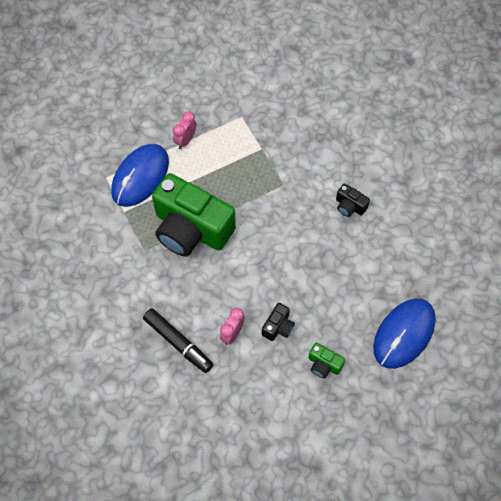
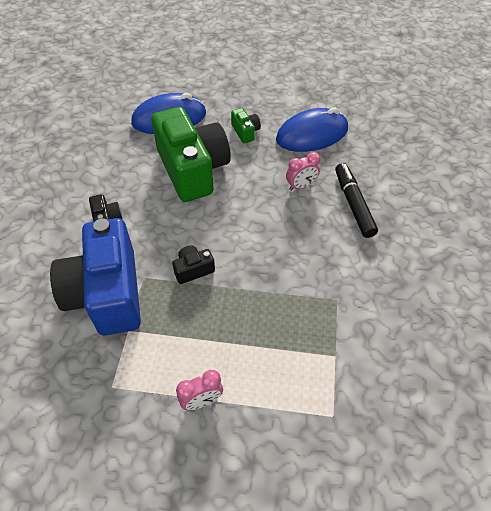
camera: 145 degrees left, 10 degrees down
blue mouse [111,144,169,207] -> blue mouse moved to [276,108,348,152]
green camera [152,173,236,257] -> green camera moved to [151,107,231,202]
black camera [262,303,295,341] -> black camera moved to [172,246,215,284]
none -> blue camera [50,218,141,336]

